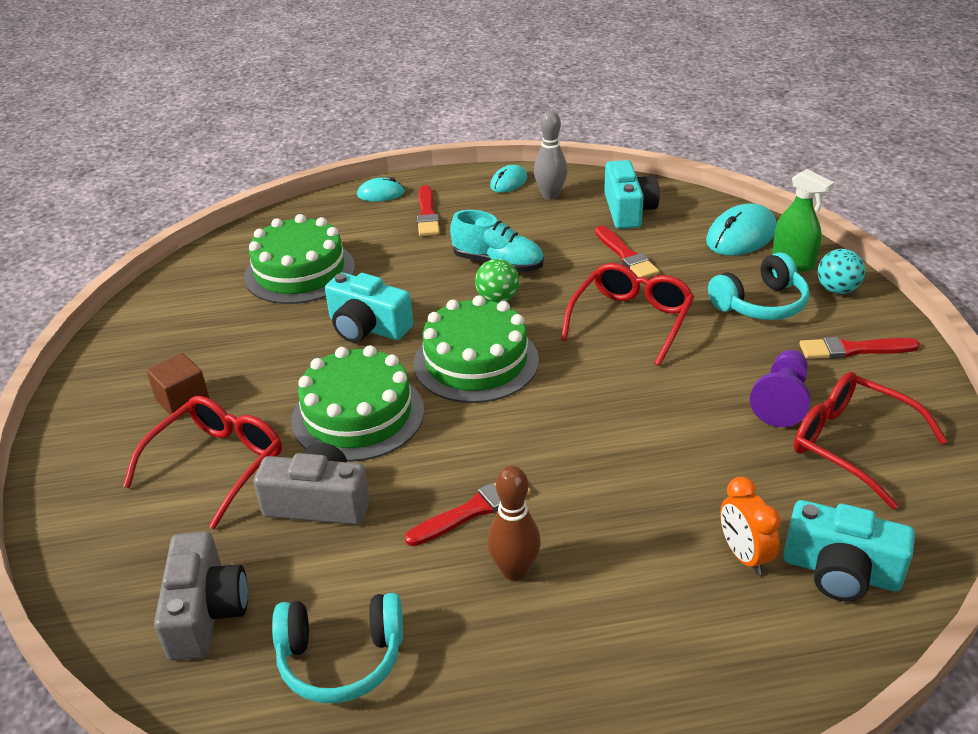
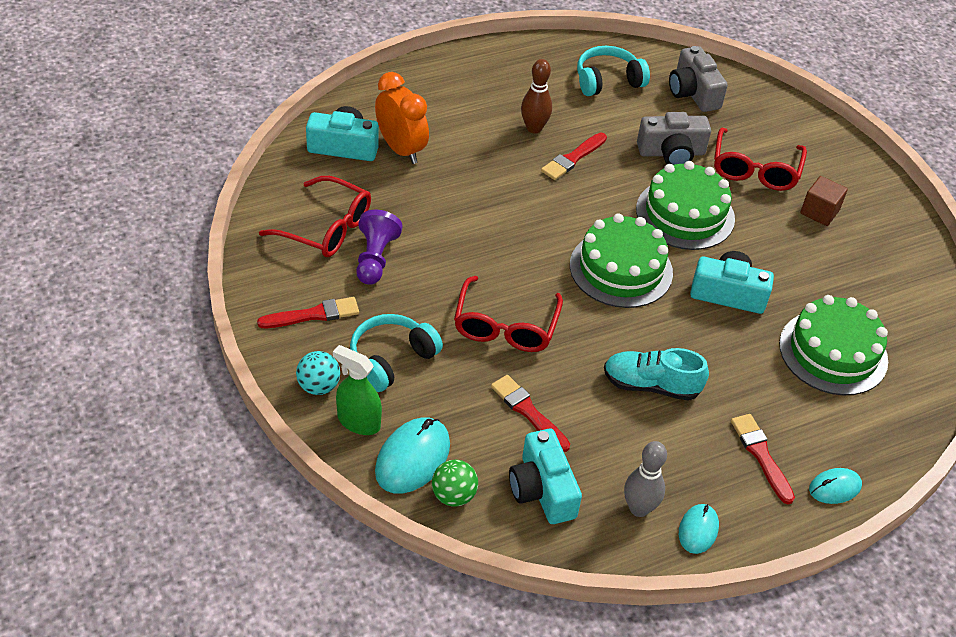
camera: 160 degrees right, 10 degrees up
green ball [475,259,520,303] -> green ball moved to [432,460,478,507]
orange clock [720,477,781,575] -> orange clock [375,72,429,164], size x1.52

